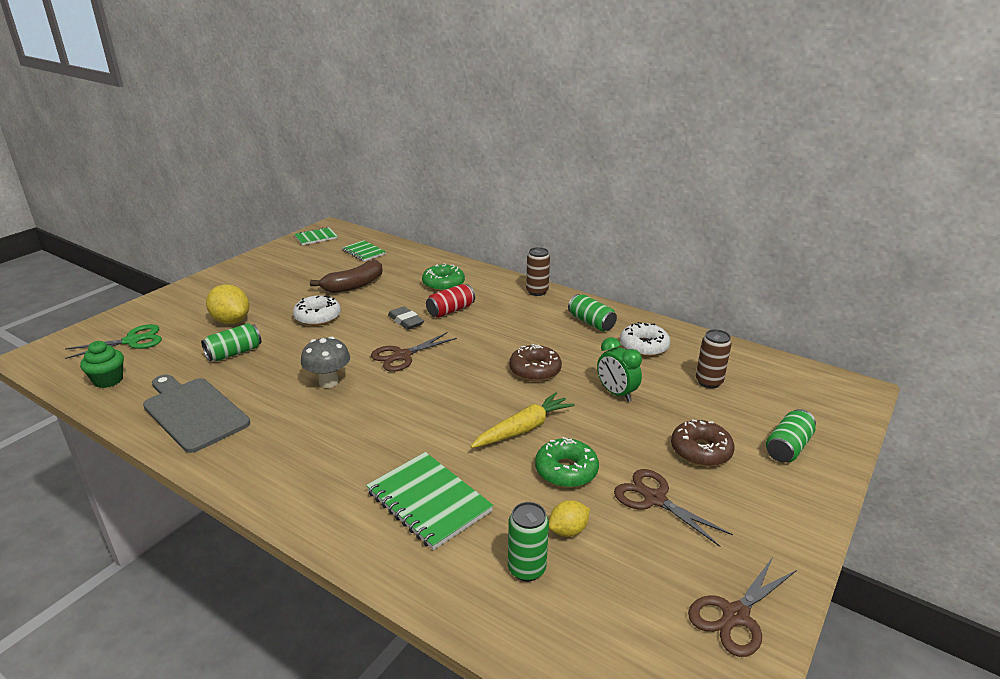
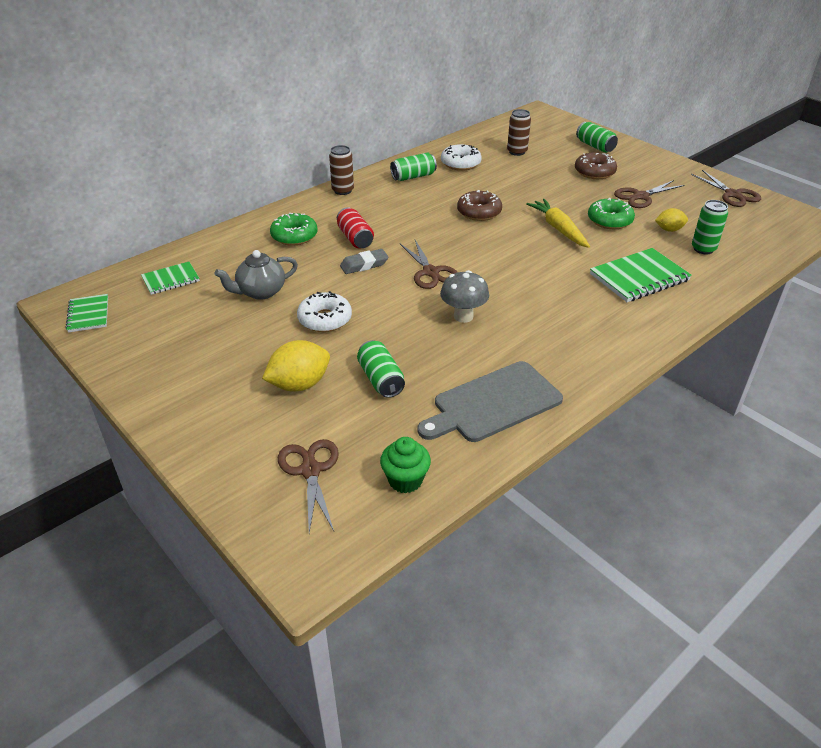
camera: 75 degrees left, 10 degrees up
green scissors [65,324,162,359] -> brown scissors [278,439,339,533]
brown banana [310,260,383,293] -> grey teapot [215,250,298,300]
yellow lemon [549,500,590,537] -> yellow lemon turned 75 degrees counterclockwise [655,208,688,232]
green clock [597,337,642,402] -> none

